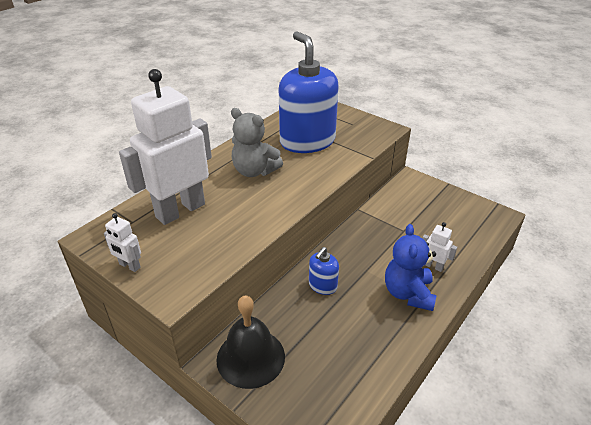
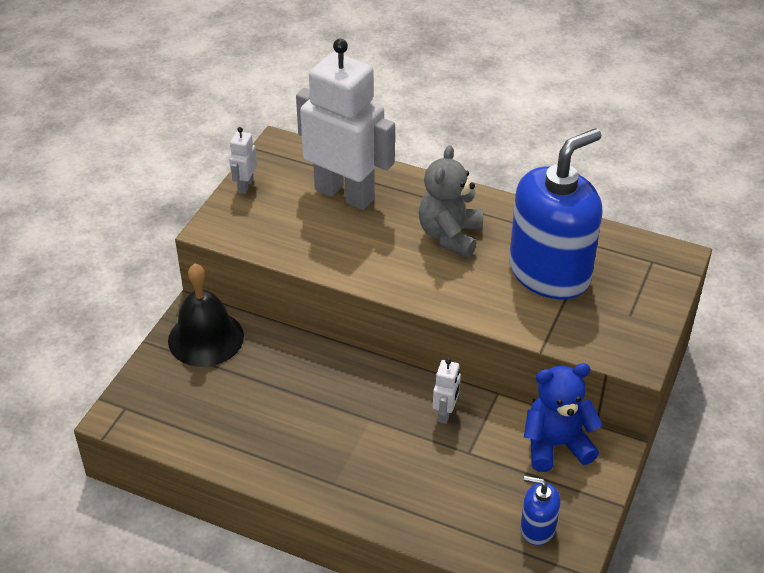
camera: 75 degrees right, 5 degrees up
blue soap dispenser [309,247,339,295] -> blue soap dispenser moved to [520,476,560,545]
blue teddy bear [385,224,436,311] -> blue teddy bear moved to [524,363,603,472]
white robot [422,222,457,272] -> white robot moved to [433,358,461,424]

